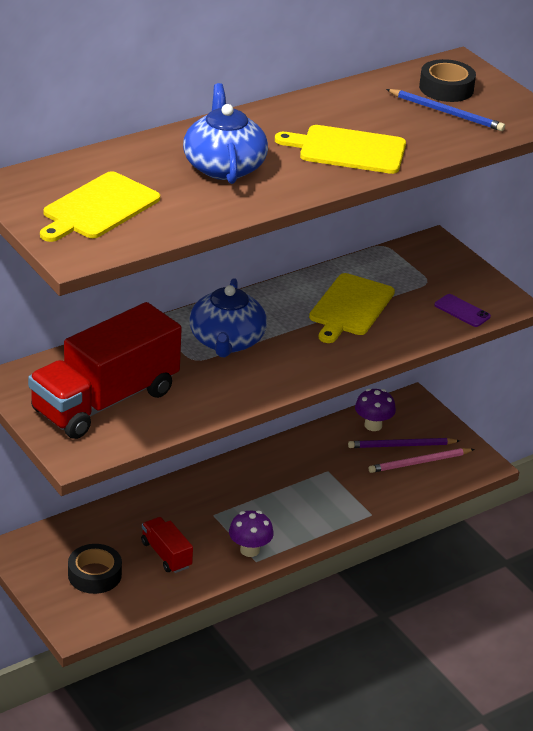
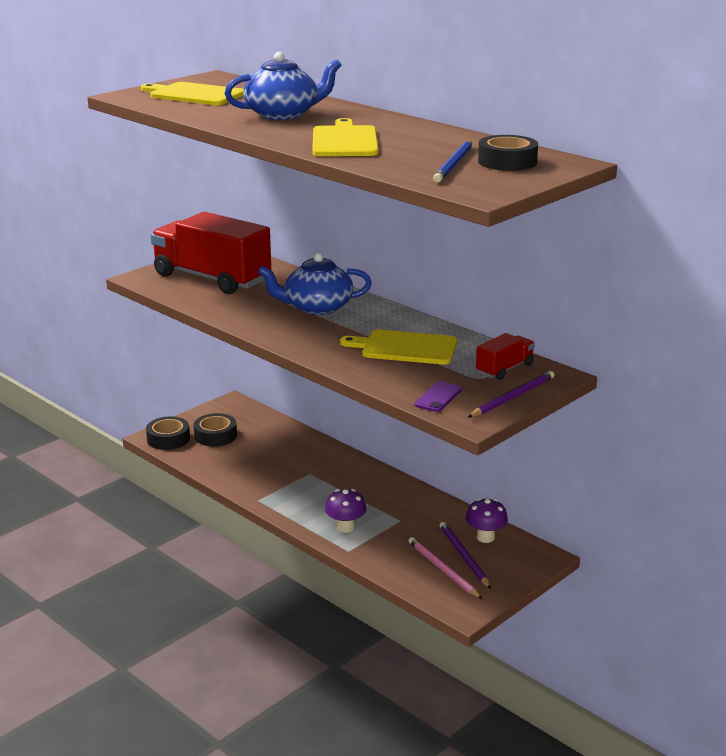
camera: 80 degrees right, 10 degrees down
red truck [141,517,193,573] -> red truck moved to [476,333,535,380]
purple mushroom [229,511,274,557] -> purple mushroom moved to [325,489,367,533]
none -> black tape [146,416,190,450]
none -> purple pencil [468,371,555,418]

